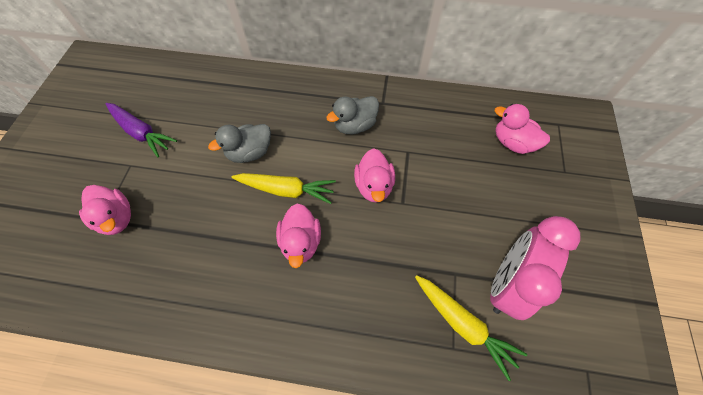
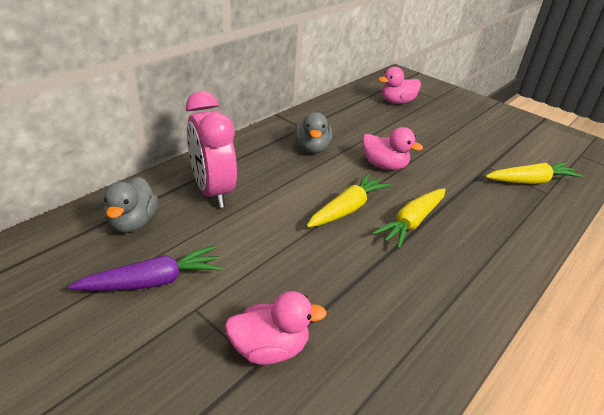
camera: 60 degrees left, 25 degrees down
grey duck [208,124,271,163] -> grey duck moved to [104,177,158,233]
pink duck [276,203,321,268] -> yellow carrot [372,188,446,249]
pink clock [490,216,580,320] -> pink clock moved to [186,91,237,208]

